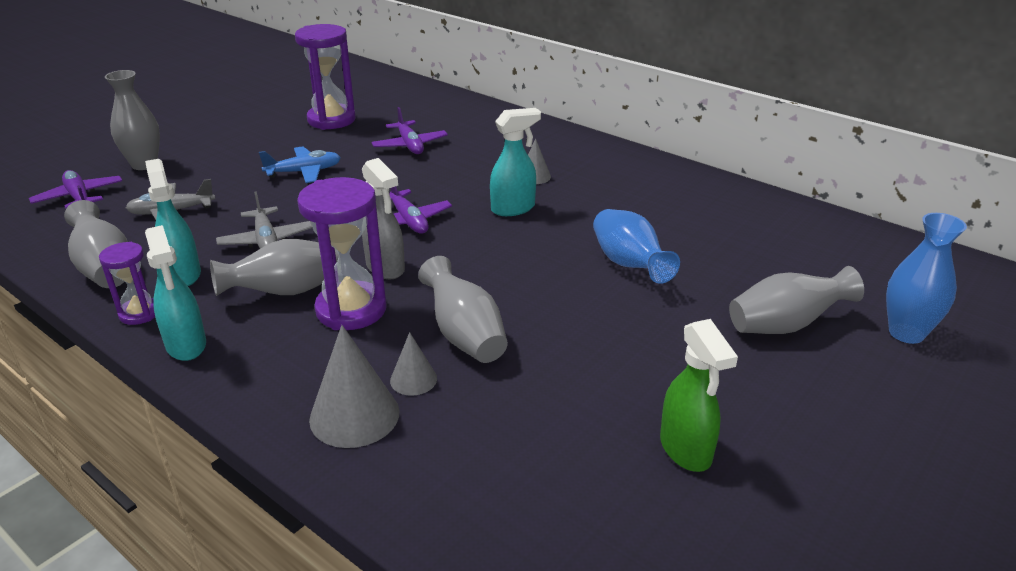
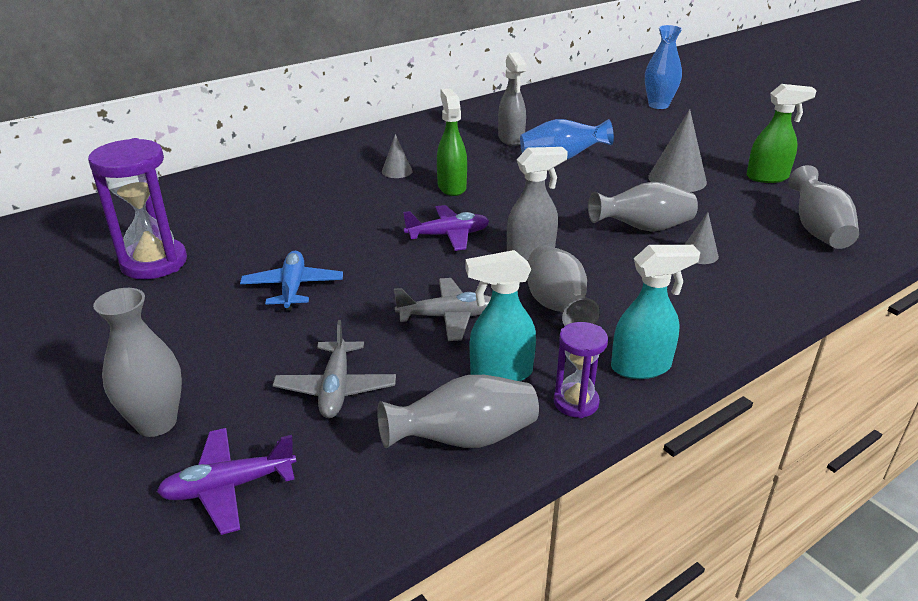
camera: 75 degrees left, 0 degrees up
purple hourglass [297,177,386,330] -> none
grey cone [309,325,399,448] -> grey cone moved to [648,109,707,192]
purple plane [371,107,448,154] -> none
turquoise spray bottle [490,108,541,216] -> green spray bottle [437,89,467,196]
grey vase [729,266,864,334] -> grey vase moved to [788,165,859,249]
none -> grey spray bottle [498,52,527,146]

